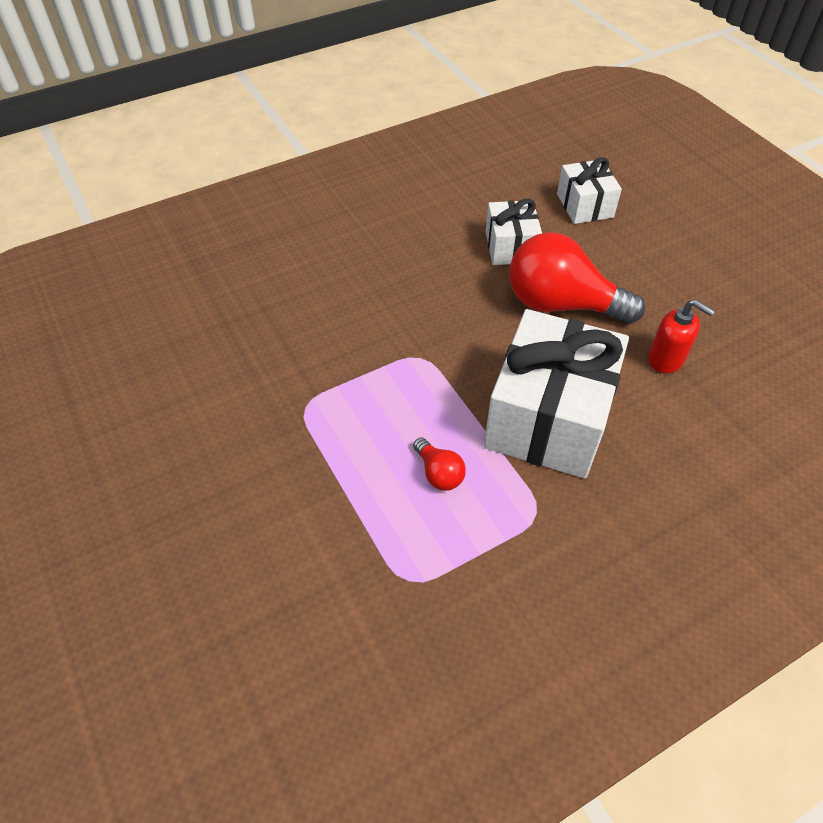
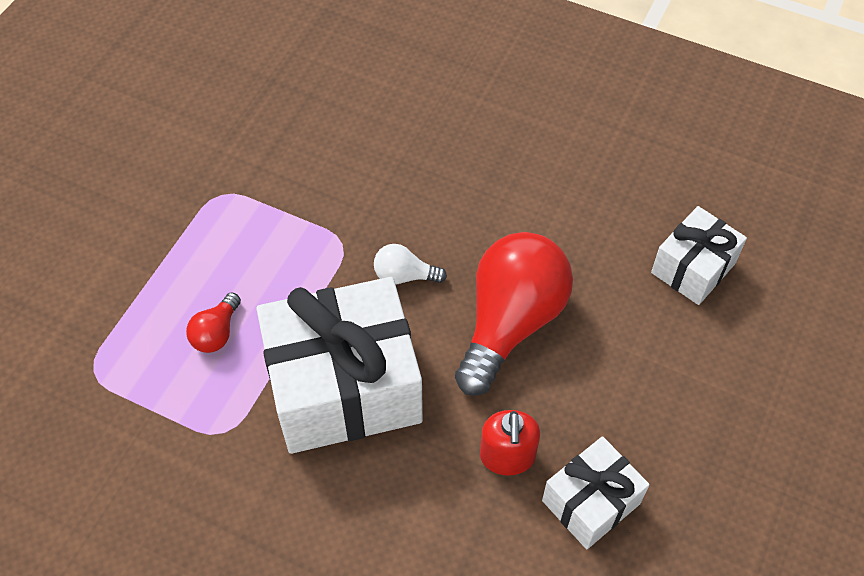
camera: 55 degrees right, 5 degrees up
white gift [486,199,542,265] -> white gift moved to [542,436,649,549]
red light bulb [509,232,645,324] -> red light bulb turned 45 degrees clockwise [455,232,573,396]
none -> white light bulb [374,244,447,285]

